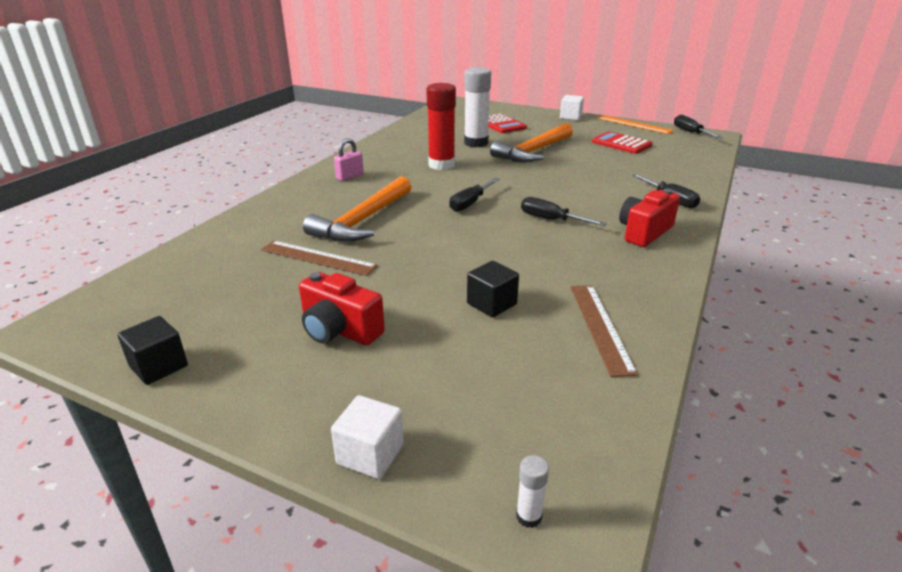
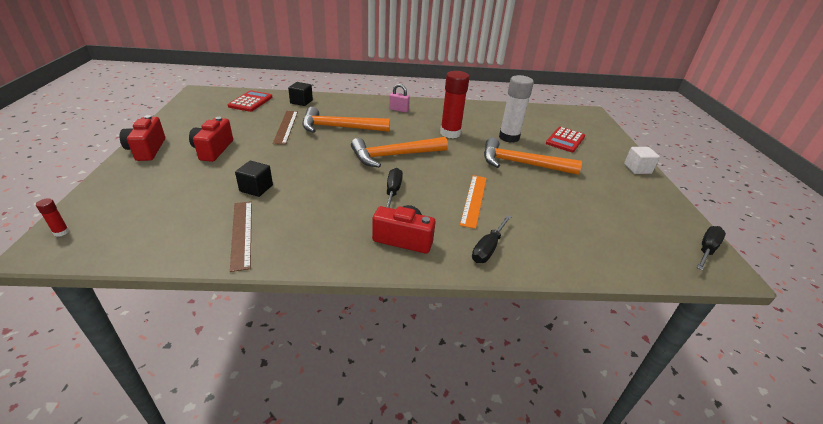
camera: 60 degrees right, 5 degrees up
black cube [118,316,188,385] -> black cube moved to [288,82,313,106]
white cube [331,395,404,479] -> none
black screwdriver [449,178,500,212] -> orange hammer [351,137,448,167]
white glue stick [516,455,549,528] -> red glue stick [36,198,69,237]
brown ruler [571,285,638,377] -> brown ruler turned 75 degrees counterclockwise [230,201,252,272]
red calculator [592,131,652,154] -> red calculator moved to [228,90,272,112]
orange ruler [597,115,674,134] -> orange ruler moved to [460,175,487,229]
none -> red camera [120,115,165,161]

